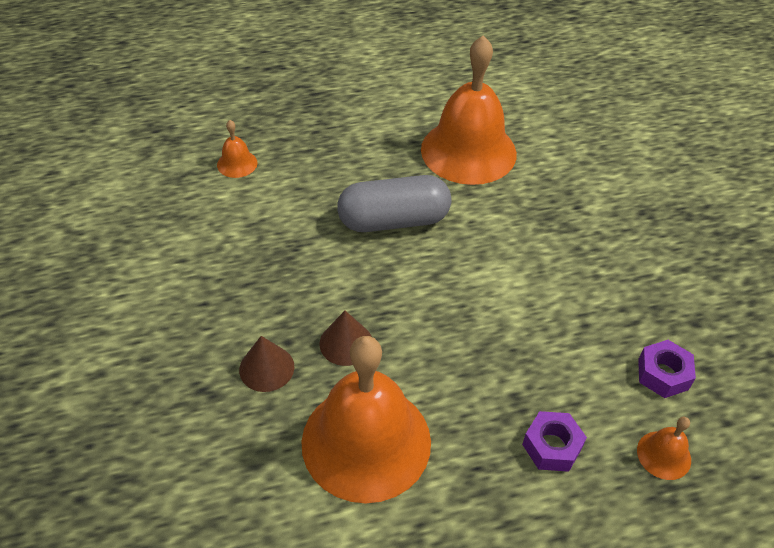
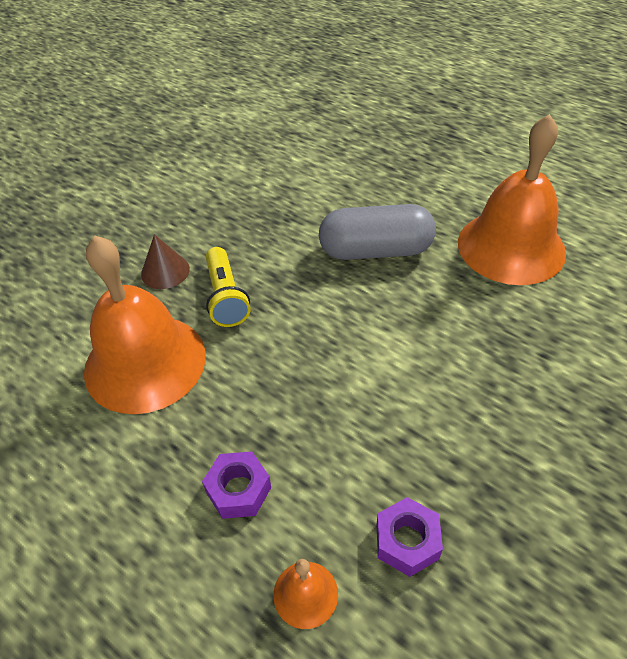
camera: 55 degrees right, 0 degrees up
orange bell [217,120,258,178] -> none
brown cone [320,311,372,366] -> yellow flashlight [206,247,251,327]
grey capsule [337,175,451,232] -> grey capsule turned 45 degrees counterclockwise [319,204,436,260]

